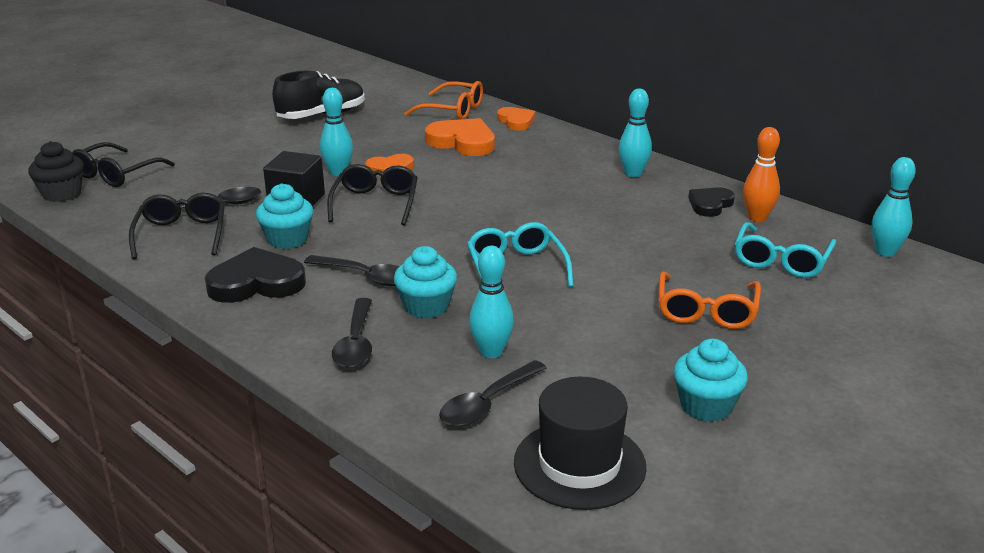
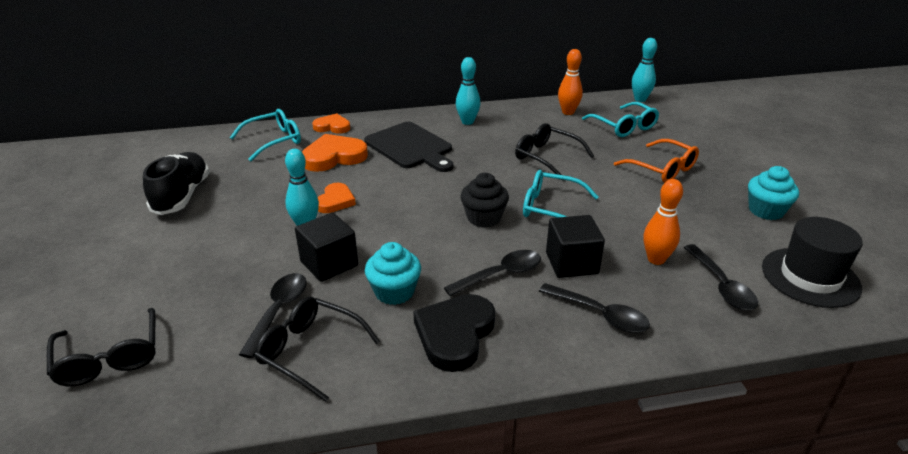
camera: 55 degrees left, 5 degrees up
black cupcake [28,141,84,202] -> black cupcake moved to [461,173,509,228]
black glasses [327,164,418,226] -> black glasses moved to [515,123,594,180]
turquoise cupcake [394,246,457,318] -> black cube [546,215,605,278]
orange glasses [404,81,483,120] -> turquoise glasses [230,109,301,161]
turquoise bowling pin [469,246,514,358] -> orange bowling pin [643,179,683,265]
black heart [688,187,735,217] -> none
none -> black cutting board [364,122,454,172]

